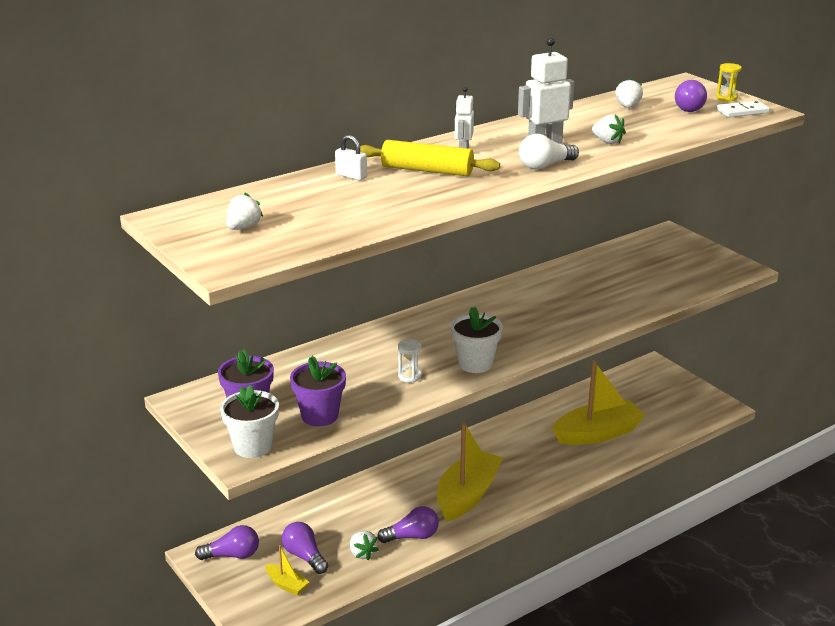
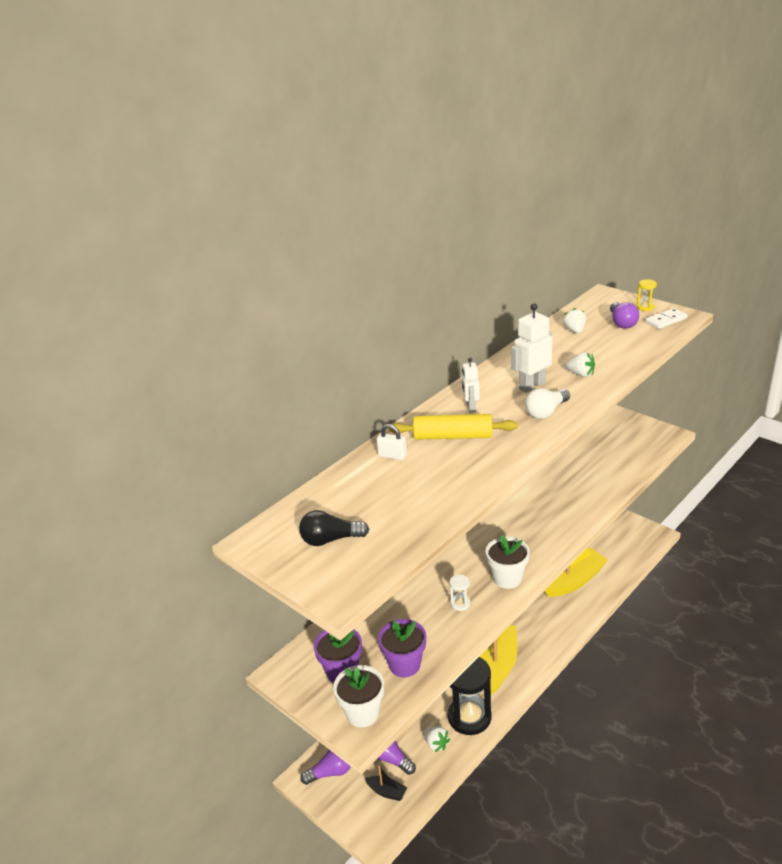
camera: 10 degrees left, 5 degrees up
white strawberry [226,193,263,230] -> black light bulb [299,510,369,546]
yellow boat [266,545,309,595] -> black boat [365,765,407,801]
purple light bulb [377,506,439,543] -> black hourglass [448,657,492,735]

